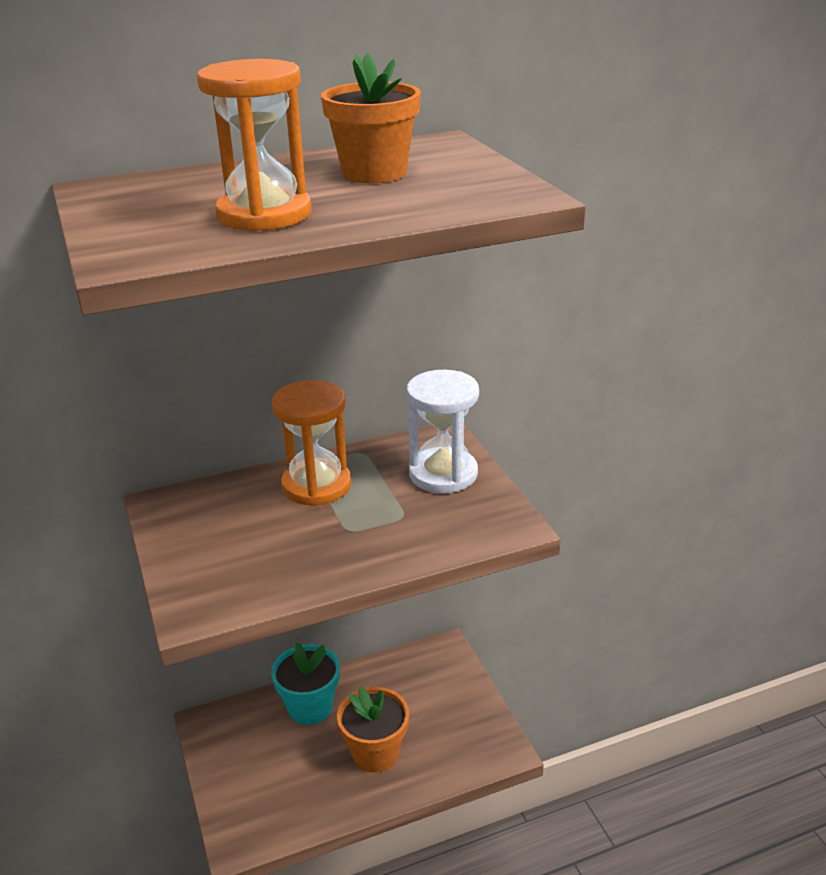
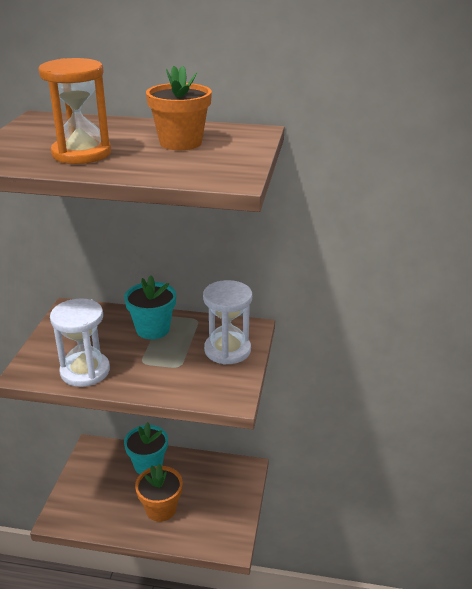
camera: 30 degrees right, 0 degrees up
orange hourglass [272,380,351,506] -> turquoise flower pot [124,275,176,339]
none -> white hourglass [50,298,110,387]

